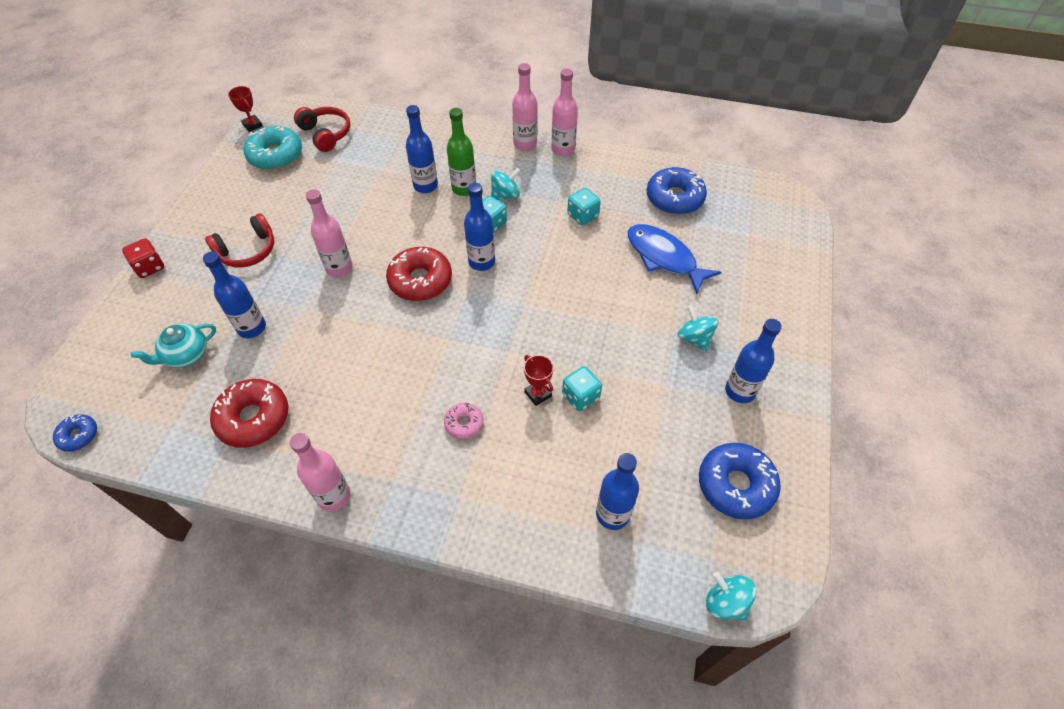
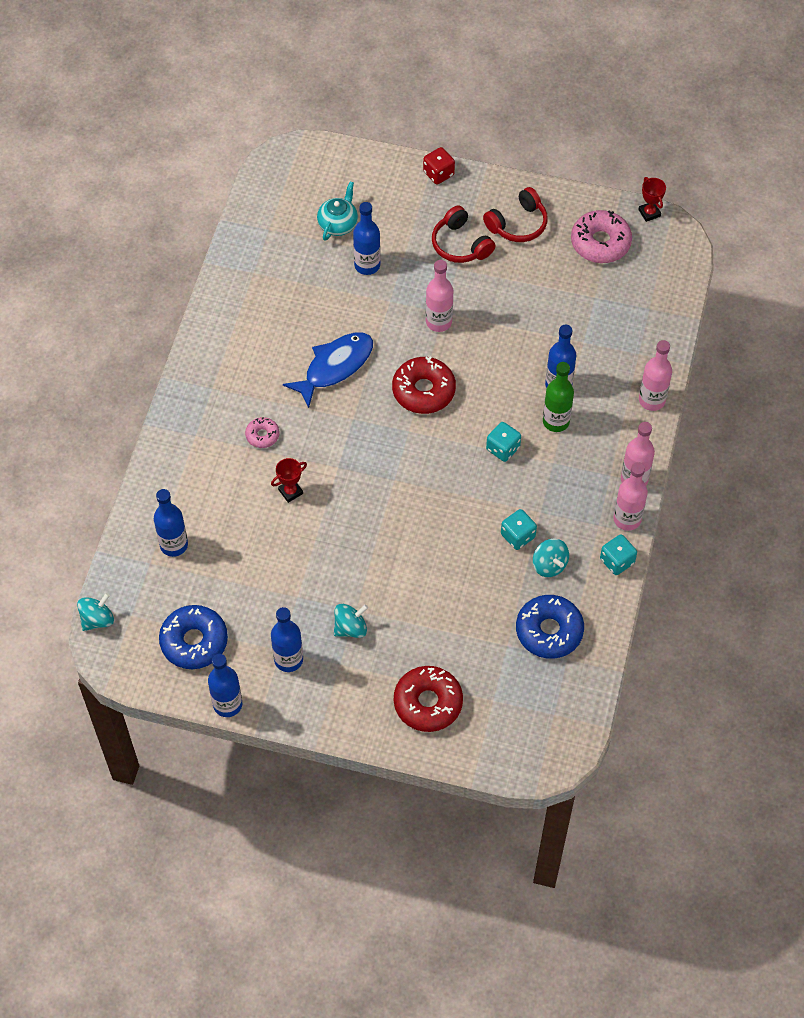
camera: 90 degrees right, 5 degrees up
blue donut [53,414,97,452] -> none
turquoise teapot [131,324,216,368] -> turquoise teapot turned 60 degrees clockwise [317,181,358,241]
red donut [210,379,288,448] -> red donut moved to [394,666,463,732]
red trophy [228,86,263,132] -> red trophy turned 75 degrees counterclockwise [638,177,666,222]
turquoise donut [244,126,302,170] -> pink donut [571,210,632,263]
pink bottle [290,433,350,511] -> pink bottle moved to [639,340,672,411]
red headphones [294,107,350,152] -> red headphones moved to [483,187,548,242]
blue bottle [464,183,495,271] -> blue bottle moved to [208,654,242,717]
turquoise spinning top [491,168,520,200] -> turquoise spinning top moved to [533,539,569,577]
turquoise dice [562,366,602,411] -> turquoise dice moved to [600,534,637,575]
blue fish [627,224,721,294] -> blue fish moved to [283,332,373,408]

